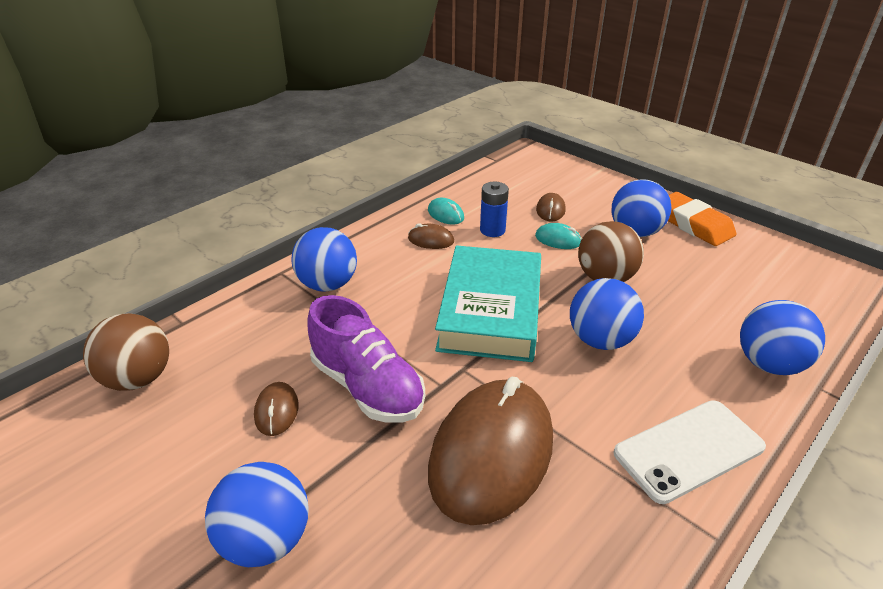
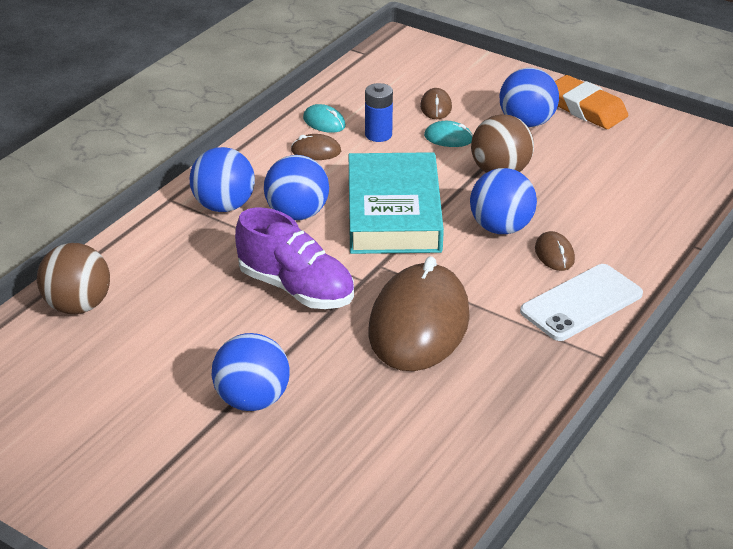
camera: 10 degrees left, 0 degrees up
brown mouse [254,382,299,436] -> brown mouse moved to [535,231,575,271]
blue ball [740,300,825,375] -> blue ball moved to [264,155,329,221]

